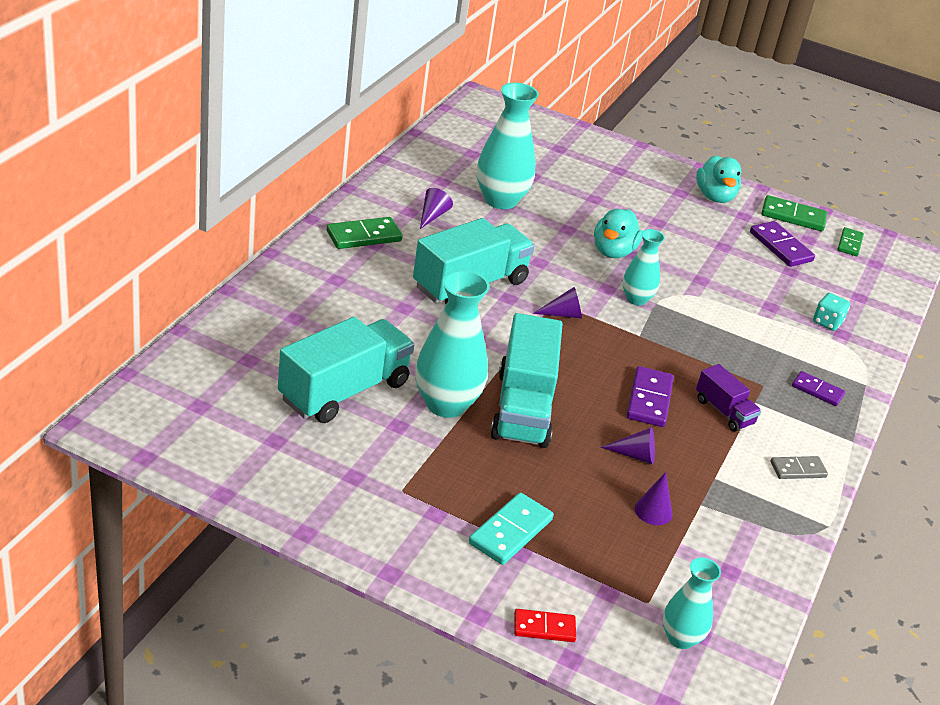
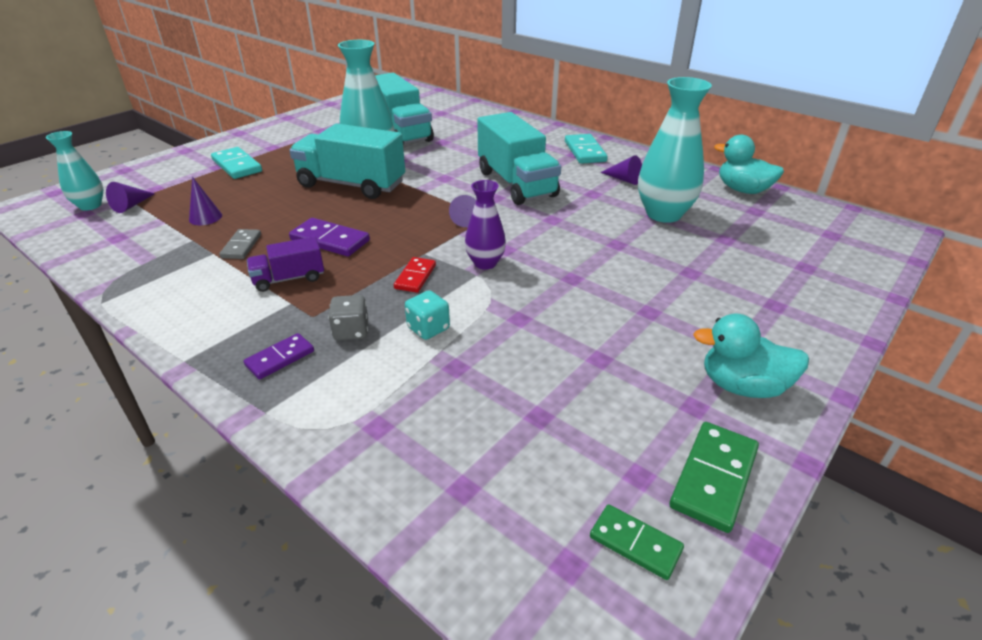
camera: 110 degrees right, 0 degrees up
green domino [327,217,403,249] -> turquoise domino [565,134,608,164]
red domino [514,609,576,642] -> red domino moved to [394,257,436,293]
turquoise duck [594,209,643,258] -> turquoise duck moved to [714,135,784,194]
purple cone [600,427,655,464] -> purple cone moved to [106,182,155,213]
turquoise vase [623,229,665,305] -> purple vase [465,180,506,270]
purple domino [750,221,815,267] -> none
grey domino [771,456,828,479] -> grey domino moved to [219,229,261,259]
turquoise dice [813,293,850,331] -> turquoise dice moved to [405,290,450,340]
none -> grey dice [328,295,368,340]

